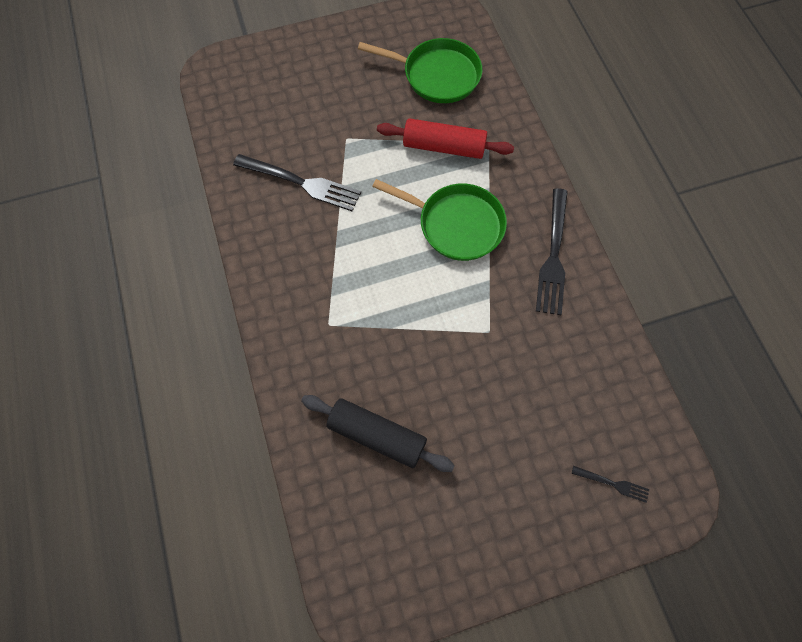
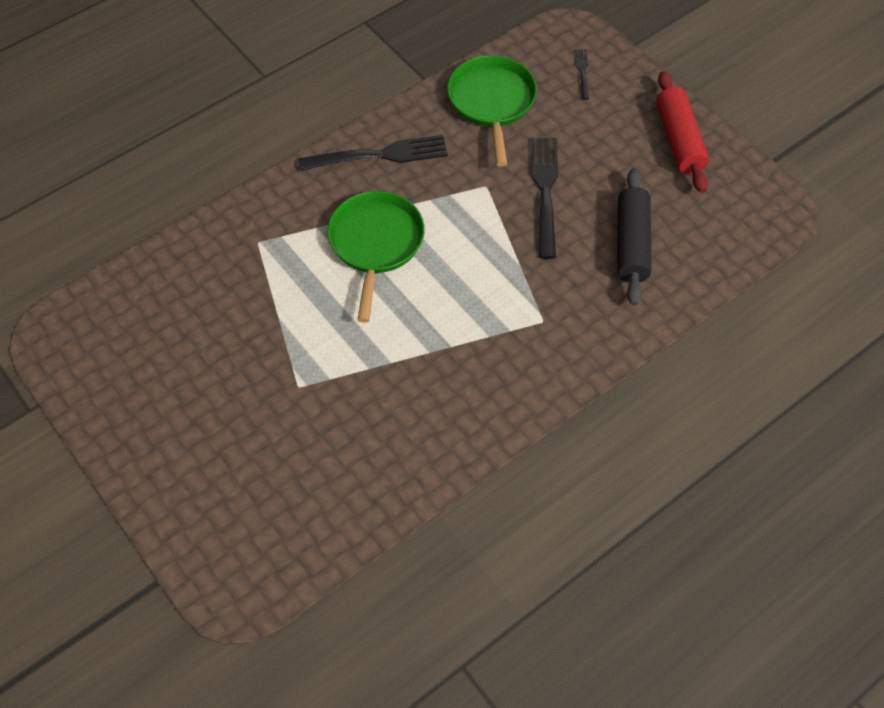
camera: 110 degrees left, 10 degrees down
black fork [233,154,361,211] -> black fork moved to [531,138,558,259]
green pan [358,38,482,103] -> green pan moved to [447,55,537,166]
red rolling pin [377,118,514,159] -> red rolling pin moved to [656,71,709,193]

